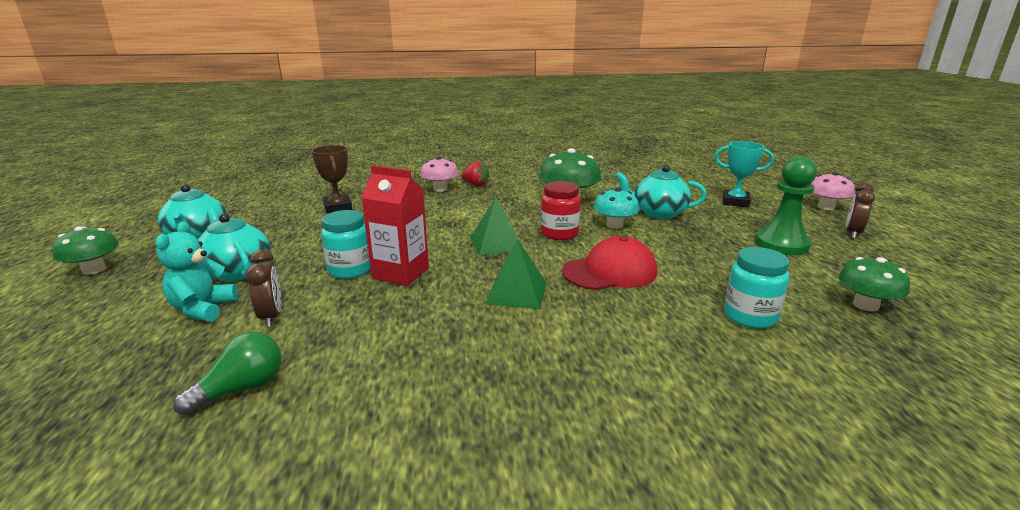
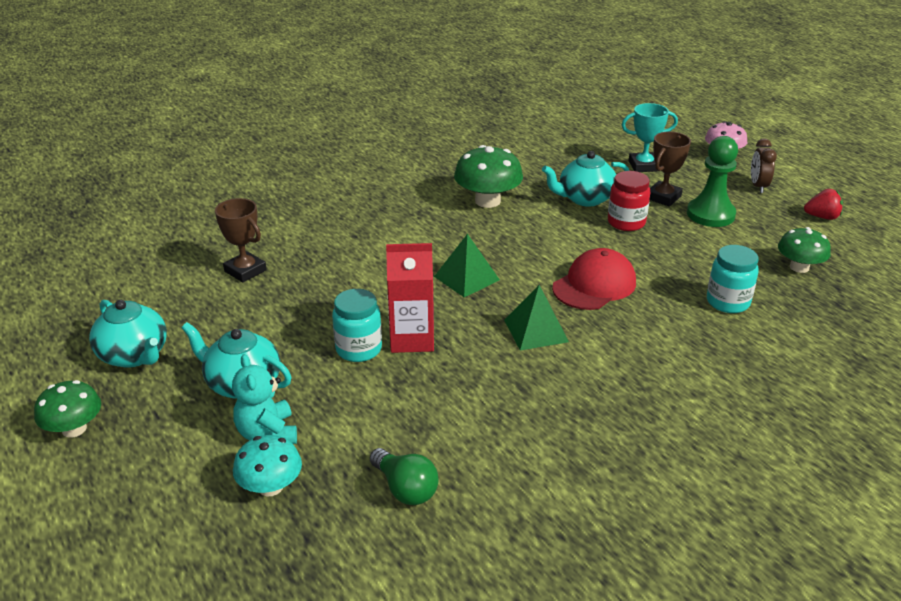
camera: 25 degrees left, 10 degrees up
green light bulb [173,332,282,416] -> green light bulb turned 120 degrees clockwise [370,448,439,505]
brown clock [246,250,281,327] -> none
pink mushroom [420,157,459,192] -> none
red strawberry [461,161,490,186] -> red strawberry moved to [804,189,843,220]
red jar [540,181,581,240] -> red jar moved to [608,171,650,231]
turquoise mushroom [594,188,639,229] -> turquoise mushroom moved to [233,435,302,497]
none -> brown trophy [649,132,691,207]

